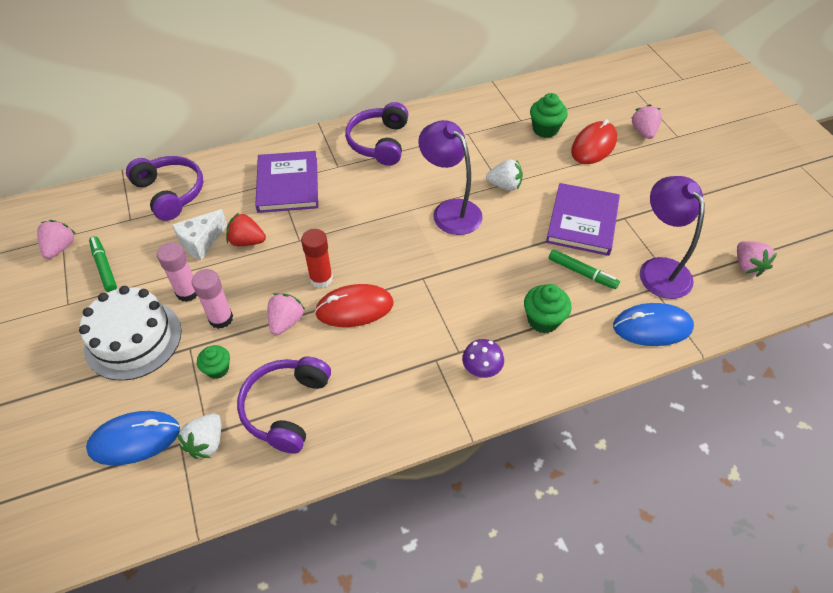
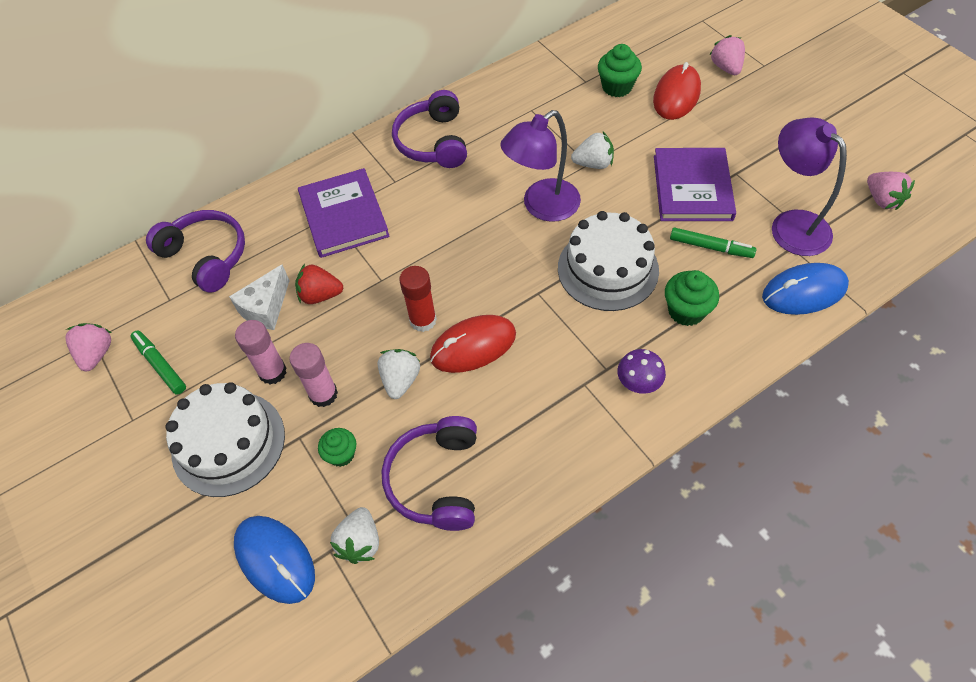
camera: 10 degrees left, 5 degrees up
blue mouse [86,411,180,465] -> blue mouse turned 75 degrees clockwise [234,516,315,604]
pink strawberry [268,293,305,335] -> white strawberry [378,349,420,399]
purple lamp [418,120,483,235] -> purple lamp turned 75 degrees counterclockwise [500,110,581,222]
none -> white cake [558,211,659,311]

